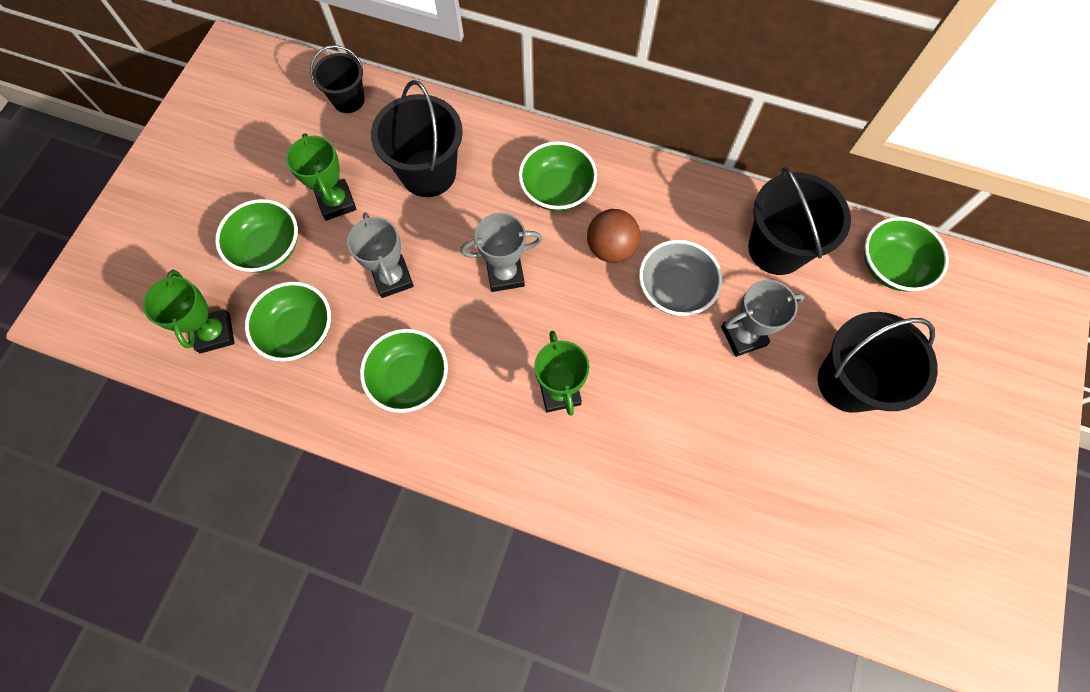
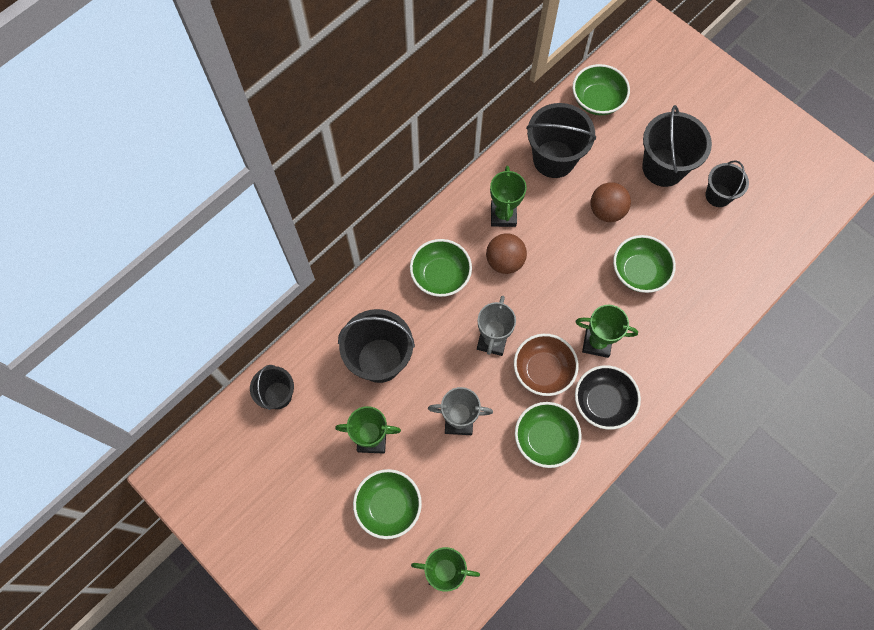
camera: 65 degrees left, 0 degrees up
green bowl [245,282,331,361] -> green bowl moved to [613,235,676,293]
grey bowl [639,240,722,316] -> none
grey trophy [721,280,804,357] -> brown ball [591,182,631,222]
none -> green trophy [490,166,527,227]
none -> brown bowl [514,334,579,396]
none -> black bowl [575,365,641,430]
none -> black bucket [705,160,749,207]

